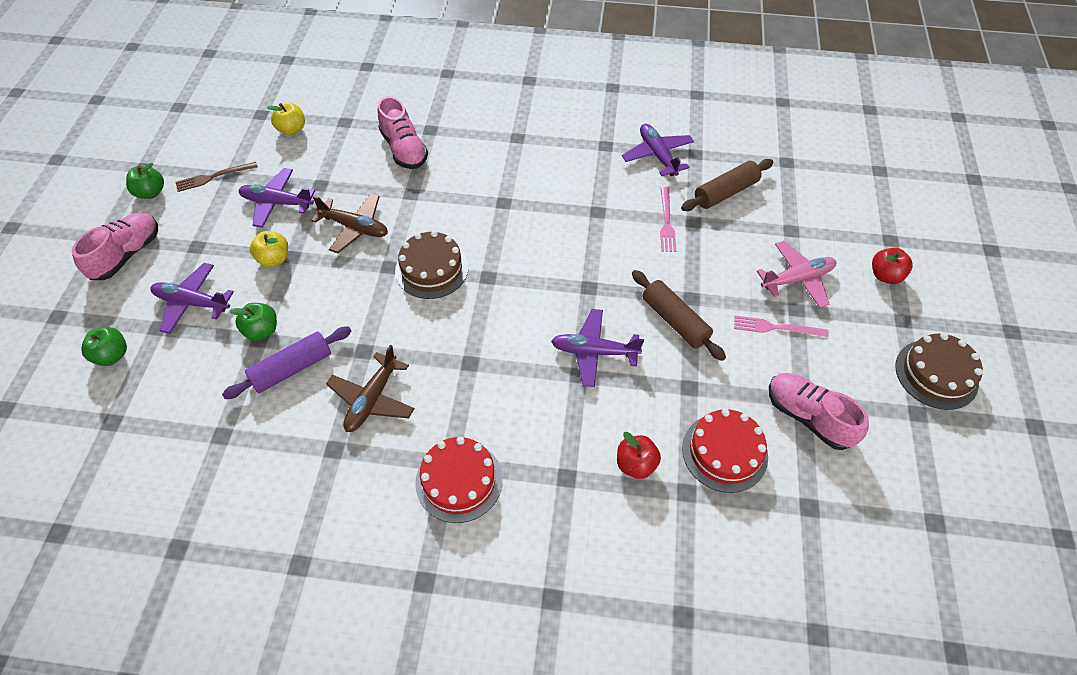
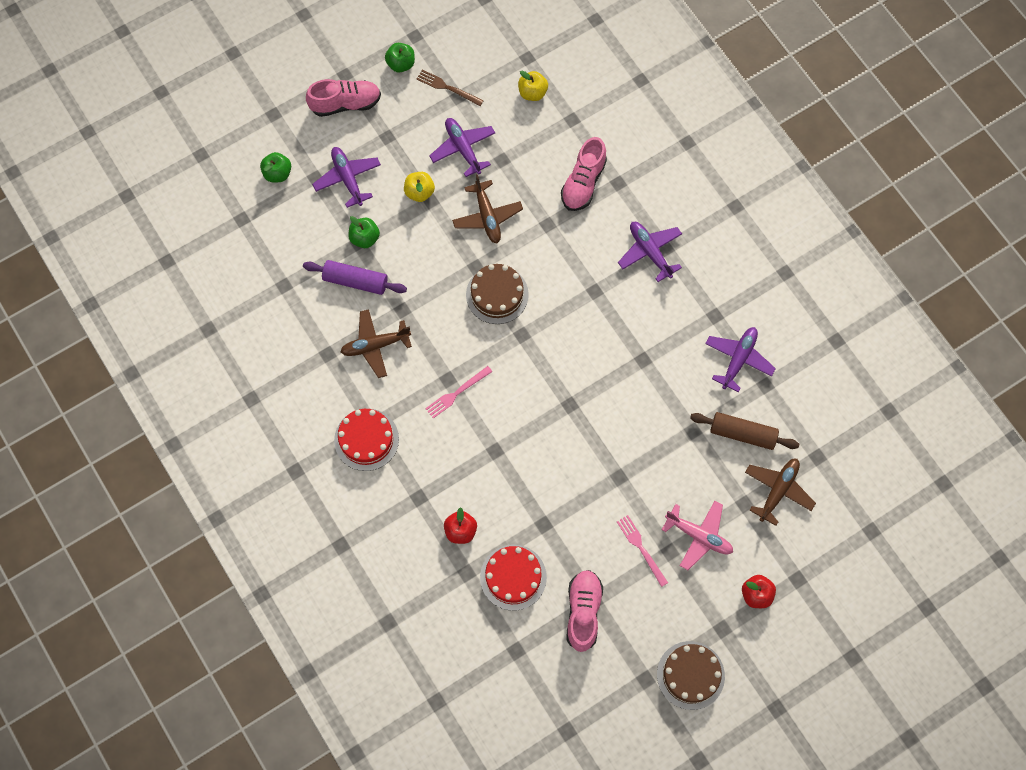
camera: 50 degrees right, 15 degrees up
purple plane [551,309,644,387] -> purple plane moved to [618,222,682,282]
brown rolling pin [632,270,726,361] -> none
pink fork [660,187,676,252] -> pink fork moved to [425,366,492,418]
none -> brown plane [745,459,816,526]

